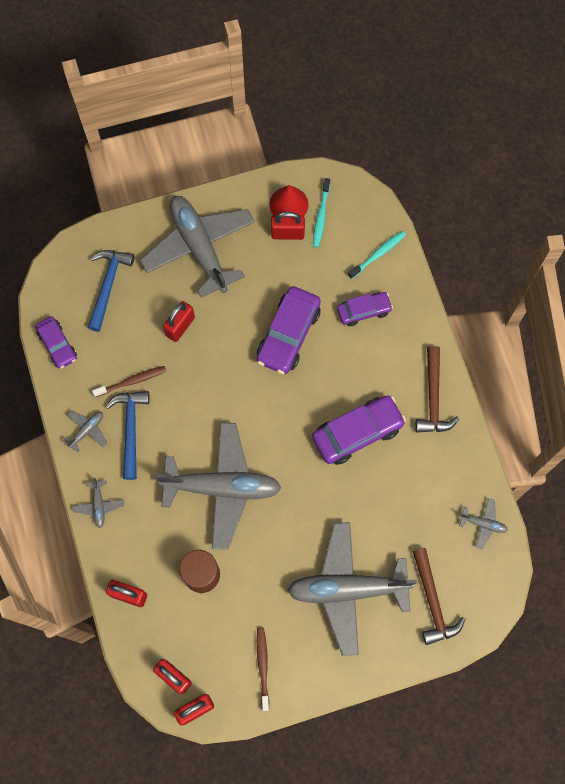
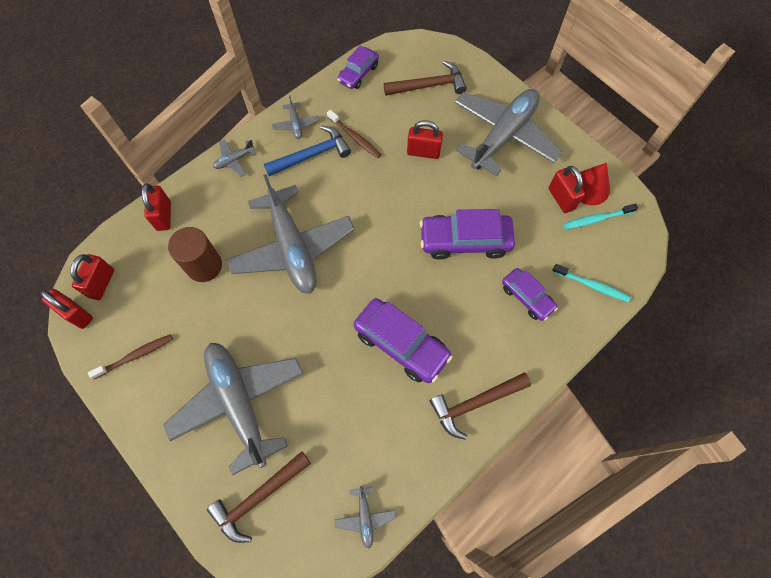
camera: 65 degrees right, 5 degrees down
grey plane [63,410,107,452] -> grey plane turned 60 degrees clockwise [272,96,319,139]
blue hammer [88,250,134,332] -> brown hammer [384,61,467,95]

